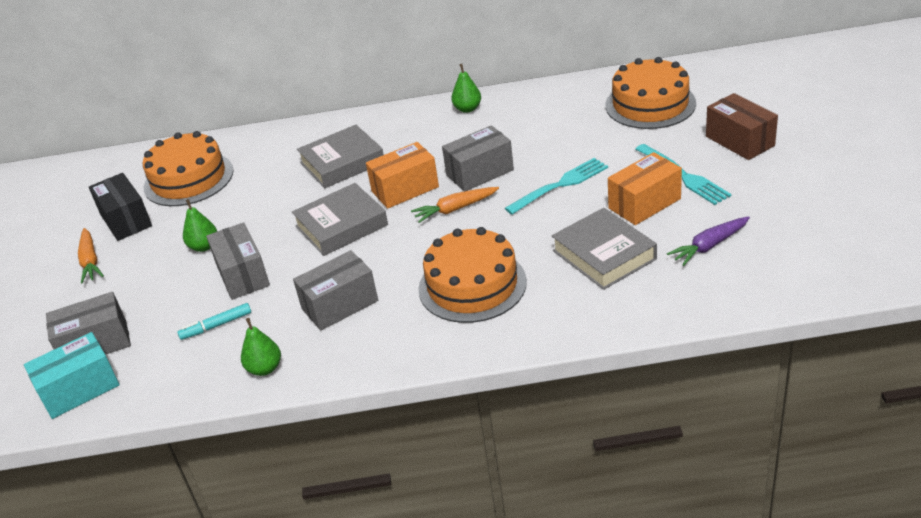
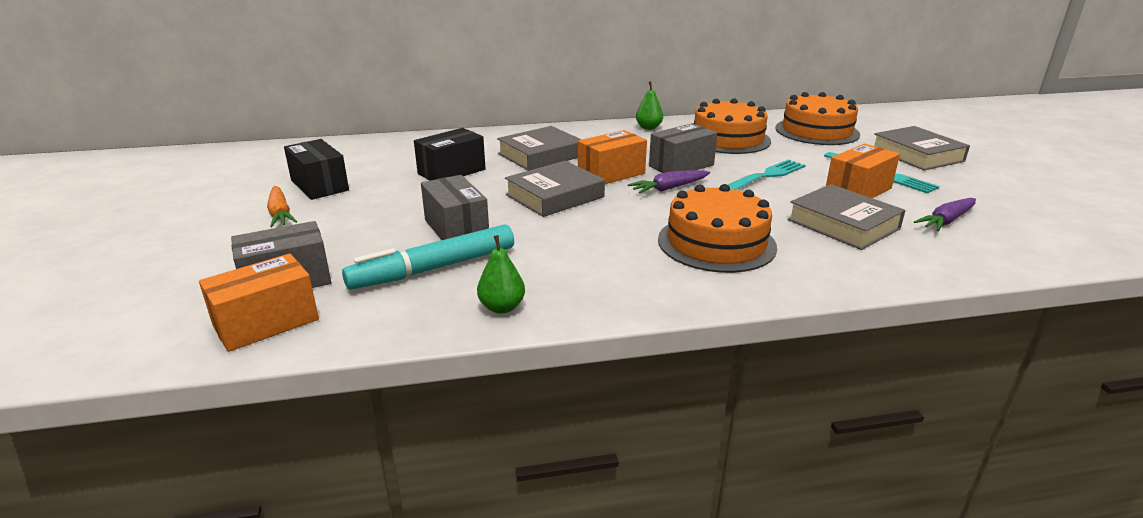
camera: 10 degrees left, 10 degrees down
turquoise box [24,332,120,419] -> orange box [199,253,319,352]
orange cake [143,131,234,206] -> orange cake moved to [694,98,771,154]
turquoise marker [177,303,251,340] -> turquoise marker [342,224,514,290], size x2.02
green pear [183,199,217,252] -> none
grey box [293,250,378,331] -> none
orange carrot [411,187,499,223] -> purple carrot [628,170,710,194]
brown box [706,93,778,160] -> grey book [874,126,970,170]
none -> black box [414,128,486,181]

